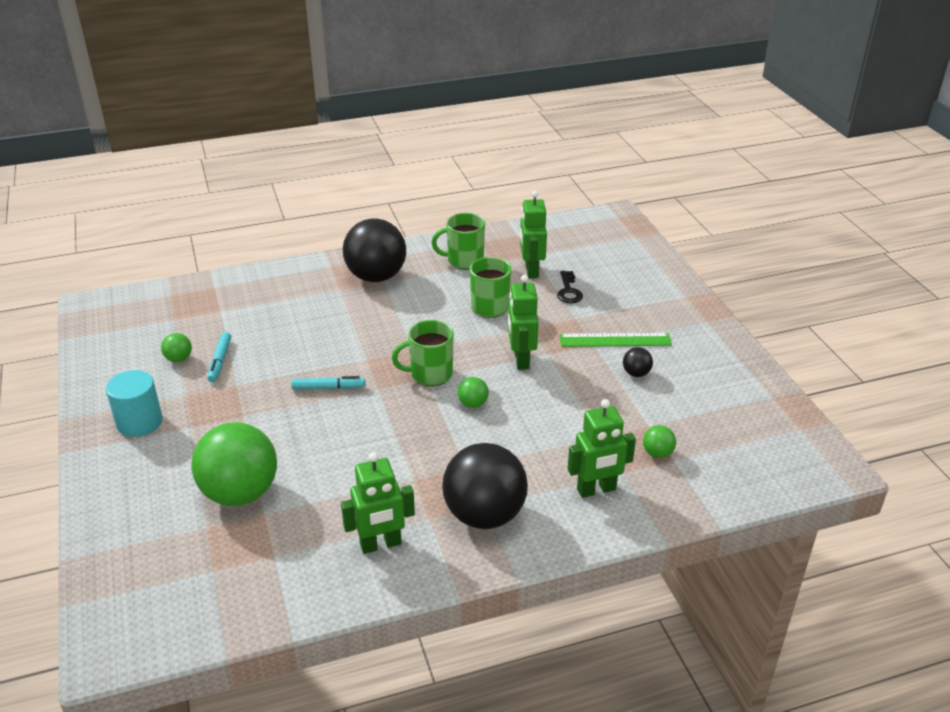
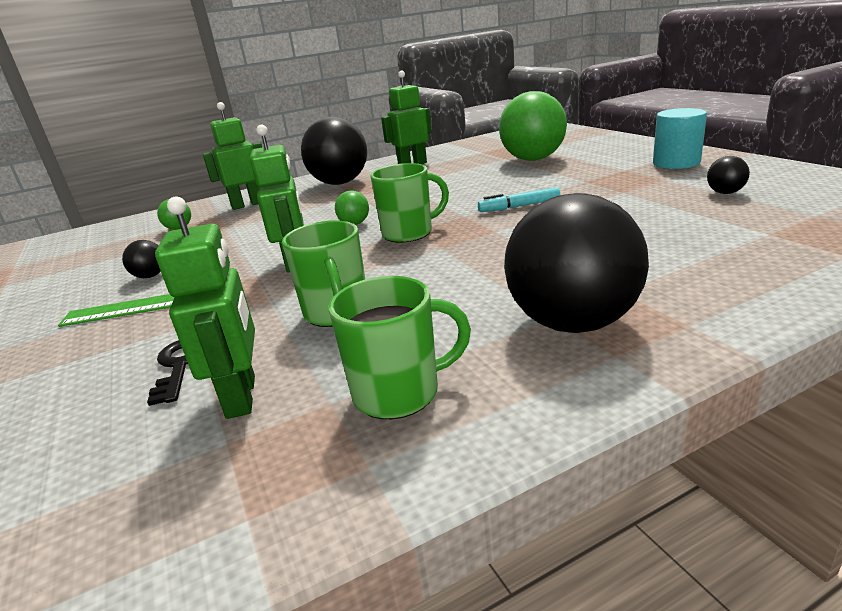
camera: 175 degrees right, 10 degrees down
green ball [161,333,192,362] -> black ball [707,156,750,194]
turquoise marker [207,332,231,382] -> none

